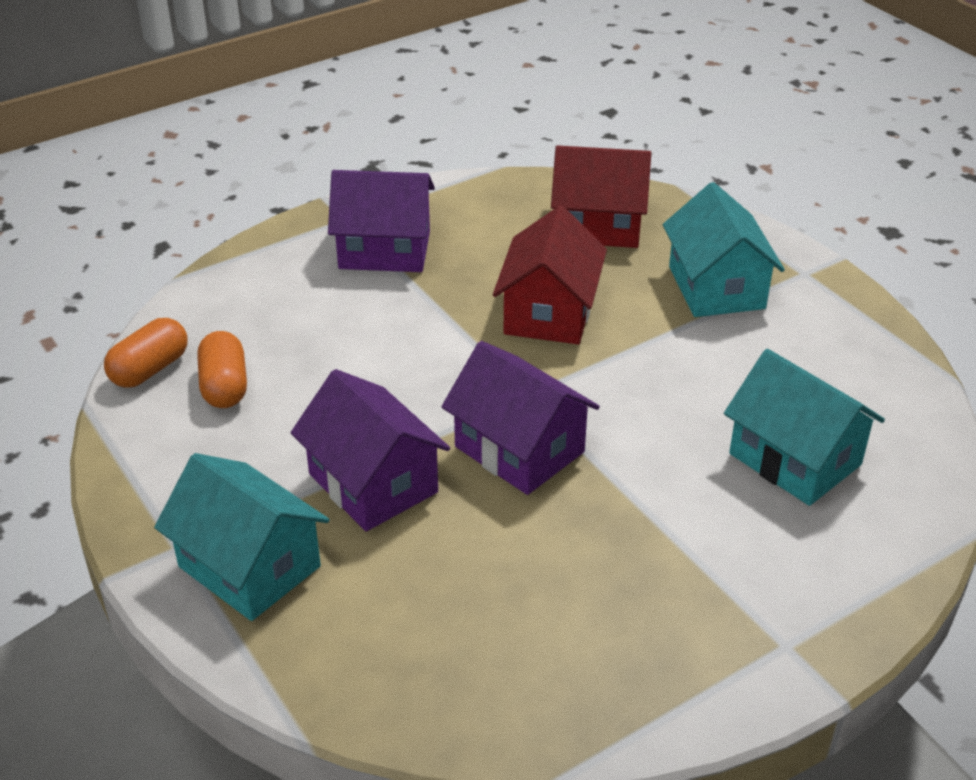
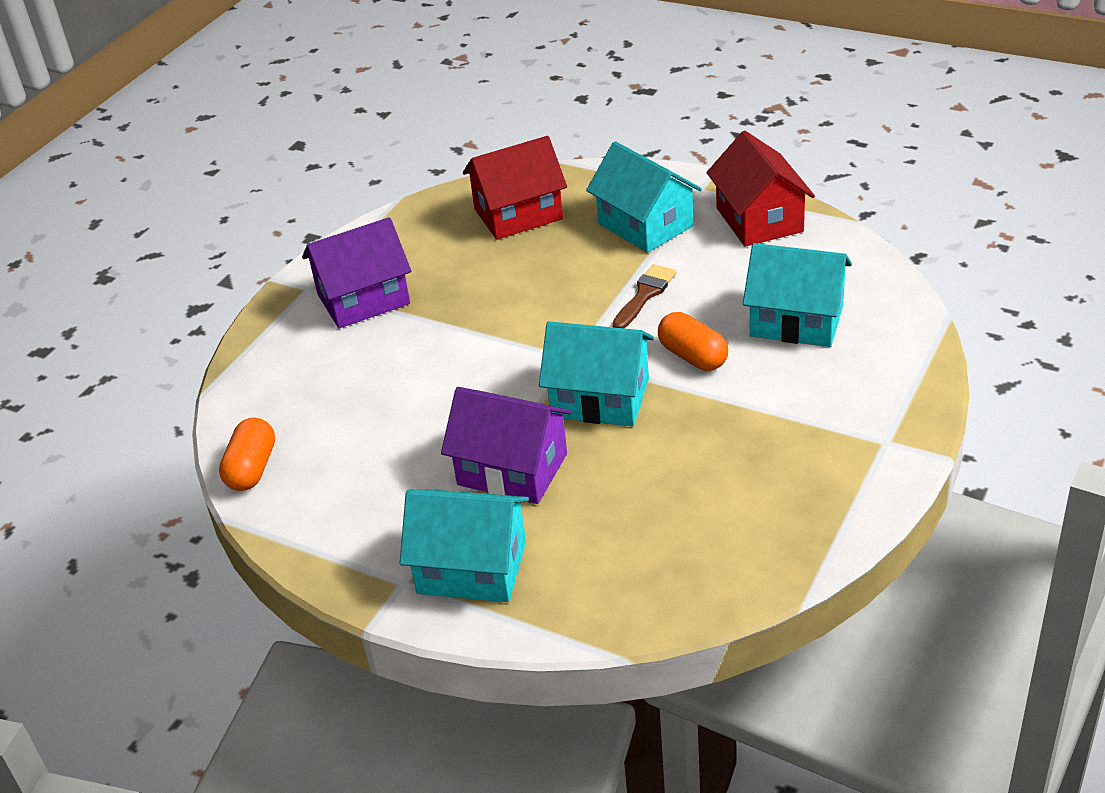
camera: 25 degrees left, 0 degrees up
orange capsule [197,331,247,408] -> orange capsule moved to [658,312,728,371]
purple house [441,341,600,495] -> turquoise house [539,321,654,426]
red house [493,206,607,344] -> red house moved to [707,131,815,247]
none -> brown brush [613,264,677,328]

